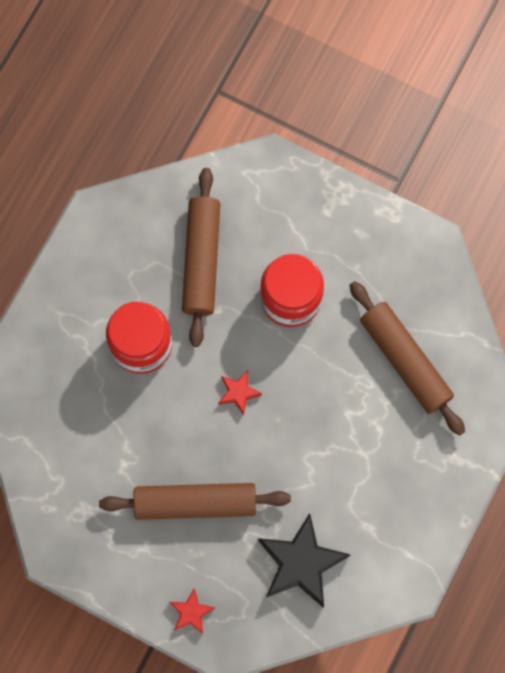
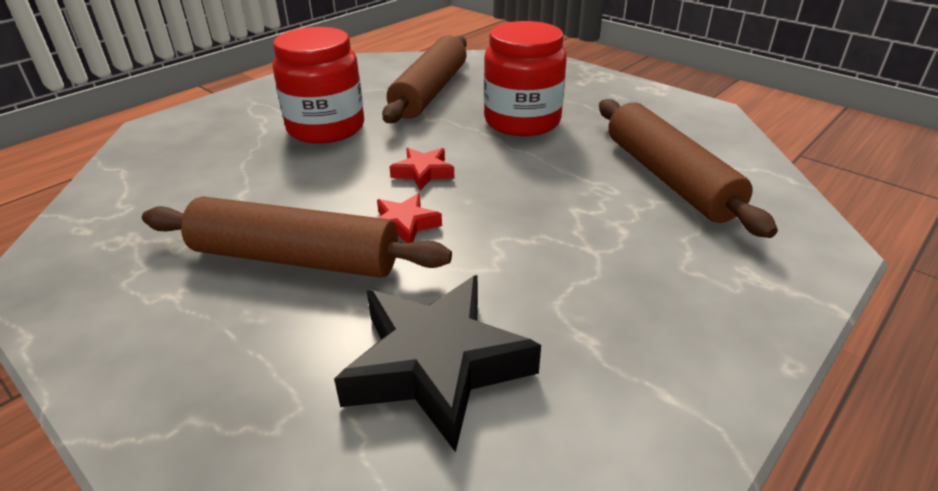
camera: 15 degrees right, 40 degrees down
red star [170,588,215,634] -> red star moved to [377,194,442,243]

